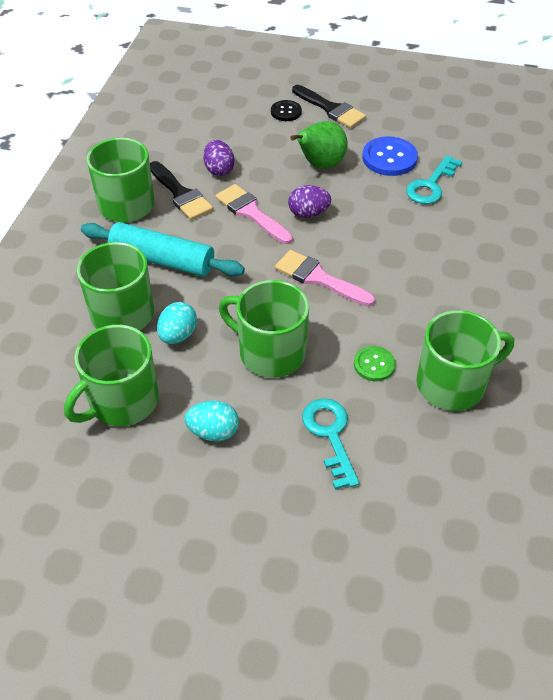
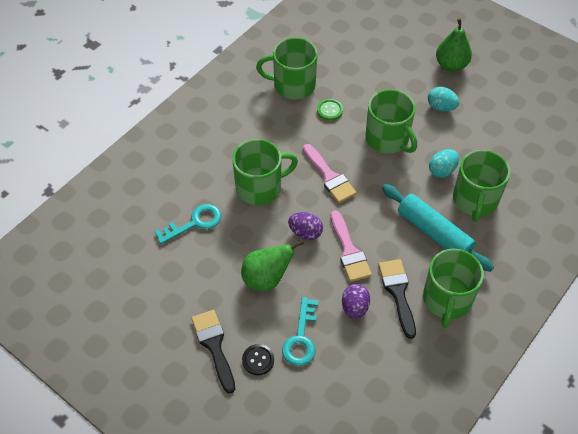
camera: 155 degrees left, 5 degrees up
green mug [64,325,159,426] -> green mug moved to [232,139,298,205]
turquoise key [302,398,359,490] -> turquoise key moved to [282,297,318,366]
blue button [362,136,418,176] -> none
none -> green pear [436,19,472,72]

